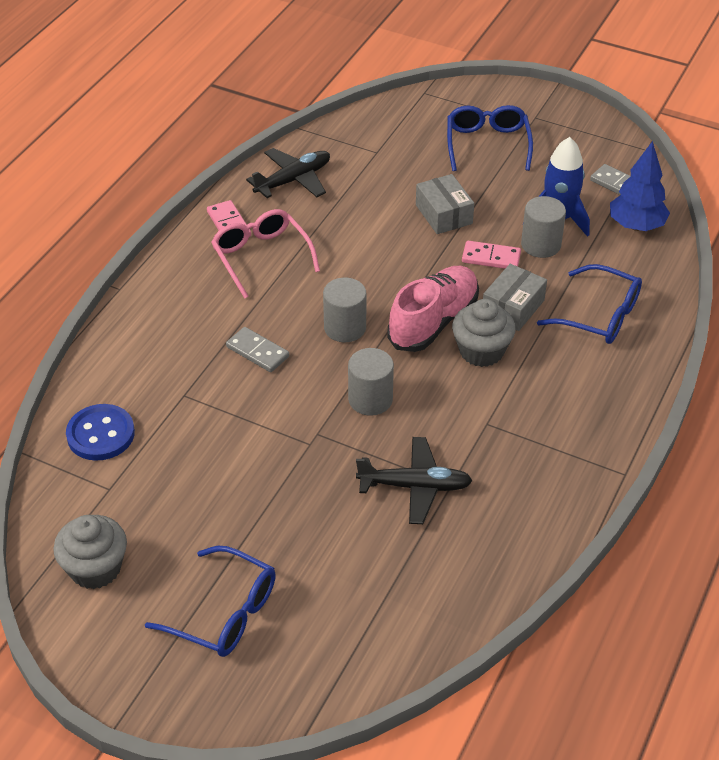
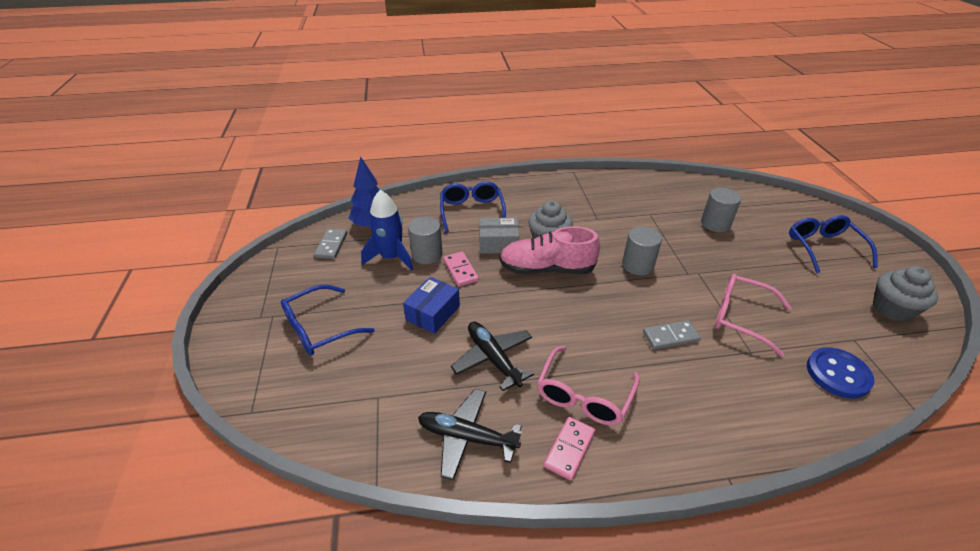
camera: 125 degrees left, 5 degrees down
grey domino [226,327,289,372] -> grey domino turned 75 degrees clockwise [643,320,701,349]
grey cylinder [323,278,366,342] -> grey cylinder moved to [701,188,741,232]
black plane [356,437,473,524] -> black plane moved to [451,322,534,391]
grey box [416,174,474,234] -> blue box [403,277,460,334]
none -> pink glasses [715,274,791,357]

